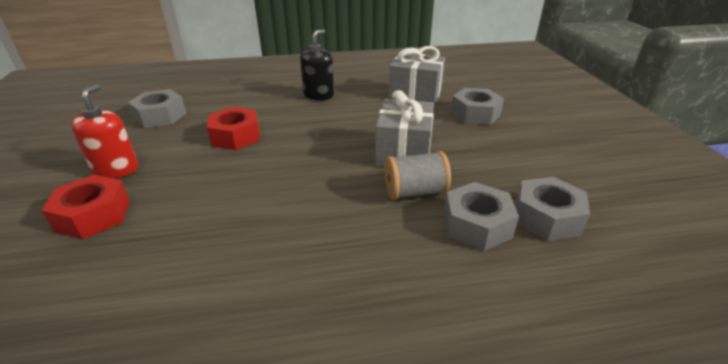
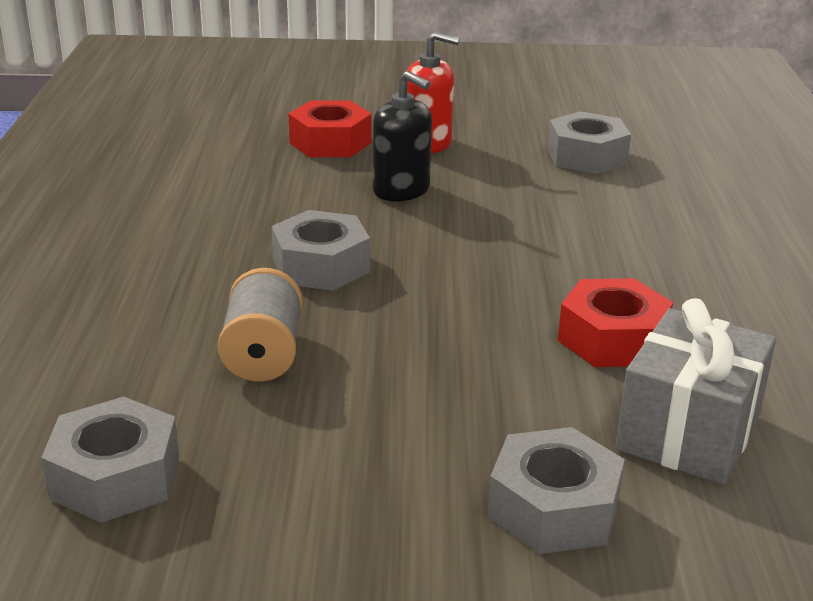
camera: 100 degrees right, 5 degrees down
red nut [207,107,260,150] -> red nut moved to [558,278,673,367]
black soap dispenser [300,29,334,100] -> black soap dispenser moved to [373,71,432,201]
grey gift [375,90,434,167] -> none
grey nut [444,182,519,251] -> grey nut moved to [271,210,370,291]

